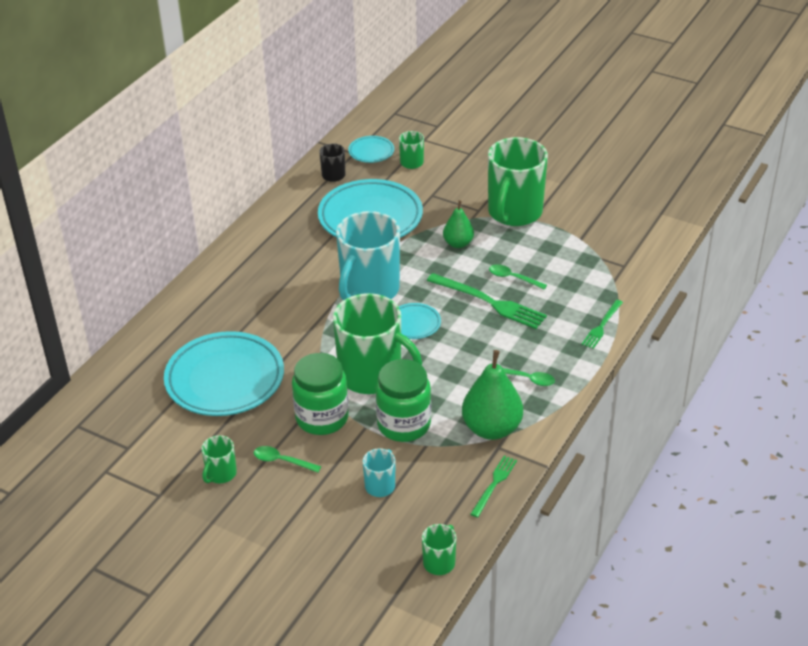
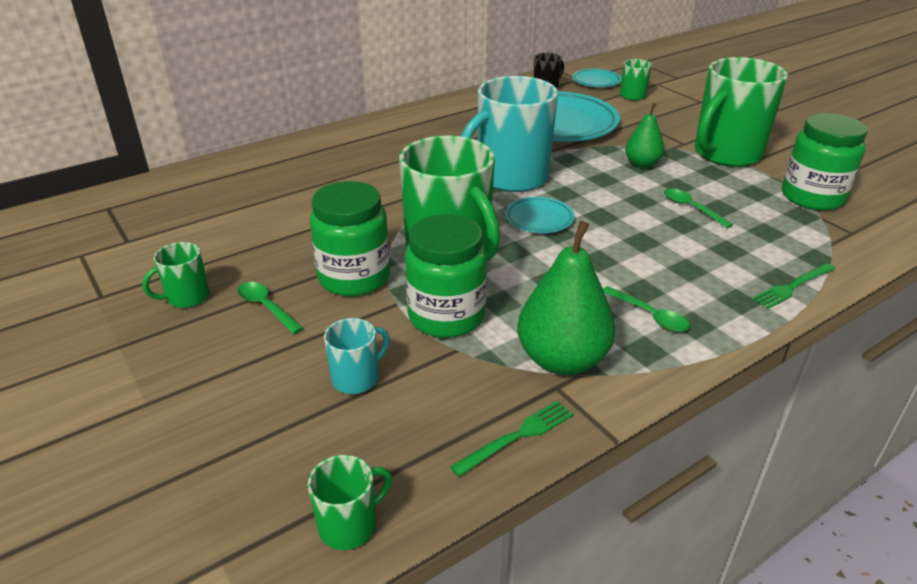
camera: 25 degrees right, 5 degrees down
turquoise plate [164,331,284,416] -> none
green fork [427,273,547,329] -> none
none -> green jar [782,113,868,211]

